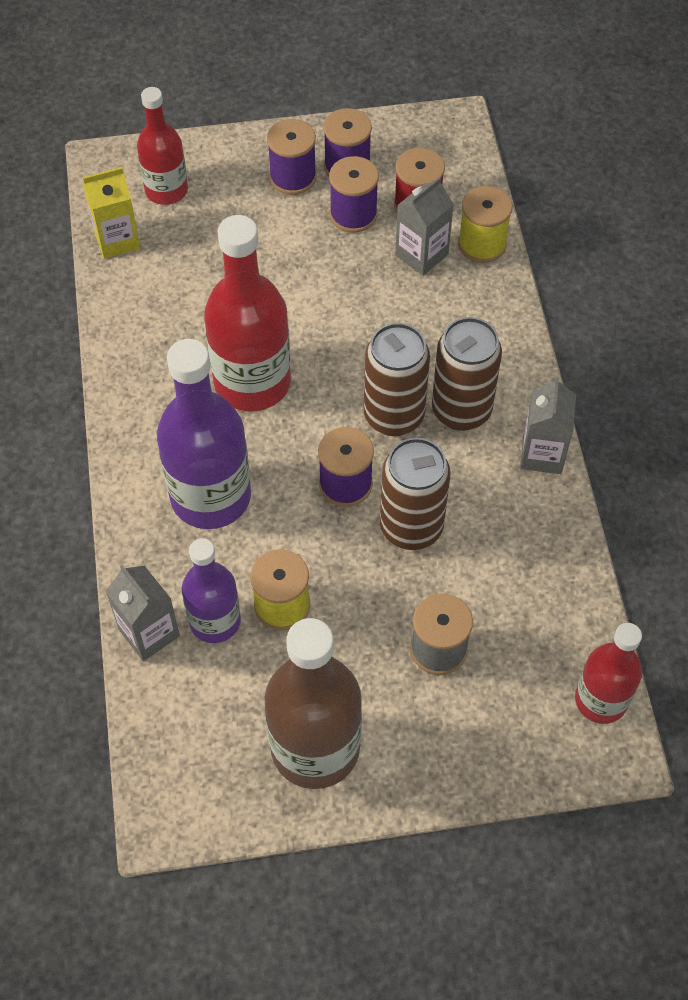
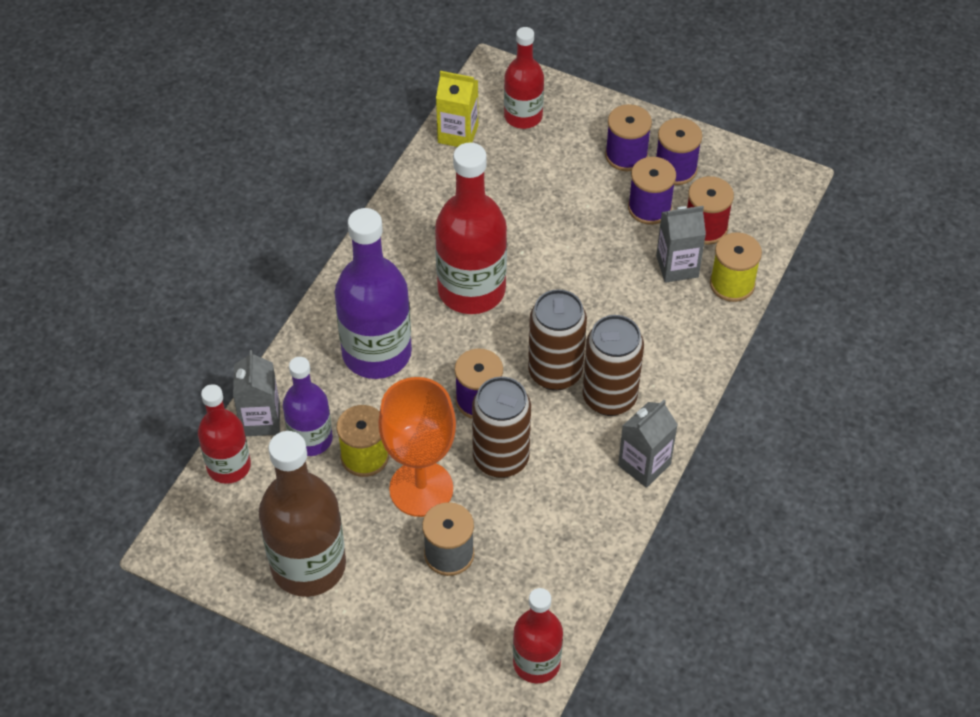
camera: 35 degrees right, 5 degrees down
none -> red bottle [198,384,251,484]
none -> orange goblet [378,377,456,517]

